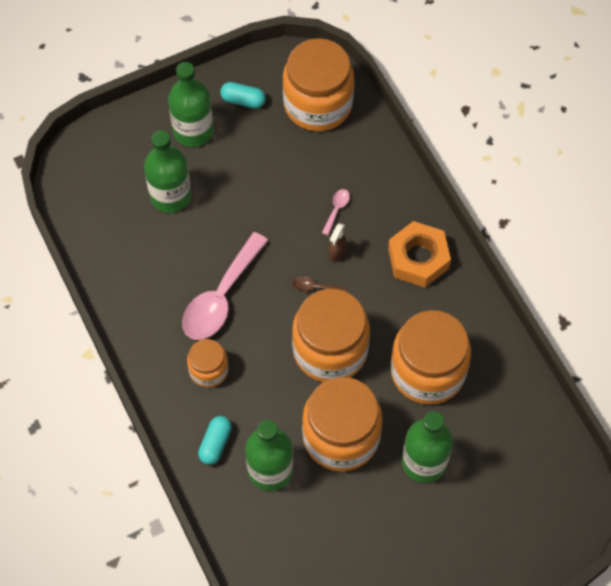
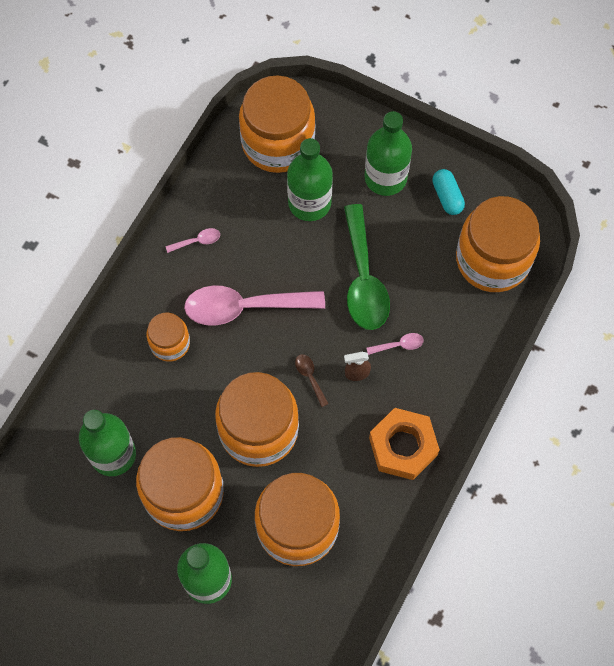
camera: 55 degrees right, 5 degrees up
turquoise capsule [198,416,232,465] -> none
none -> pink spoon [165,228,220,253]
none -> orange jar [239,76,315,173]
none -> green spoon [344,204,390,330]

